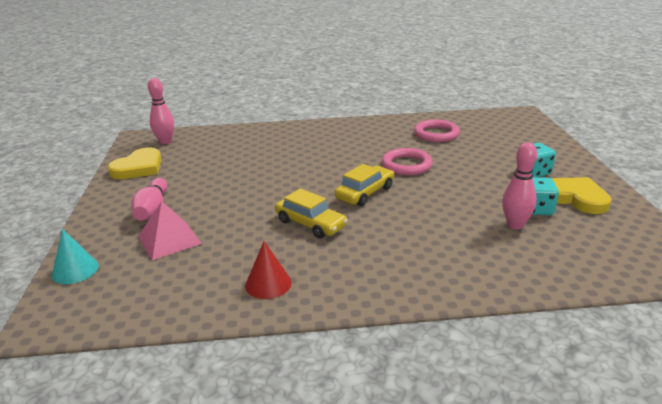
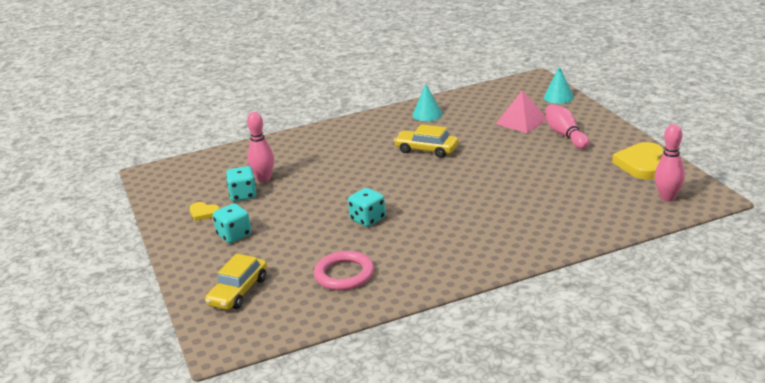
camera: 165 degrees right, 0 degrees up
red cone [245,241,292,299] -> turquoise cone [412,84,443,121]
yellow car [335,164,394,206] -> yellow car moved to [205,254,267,310]
pink ring [382,148,433,175] -> turquoise dice [348,188,386,227]
yellow heart [552,177,612,214] -> yellow heart [189,202,220,221], size x0.54

